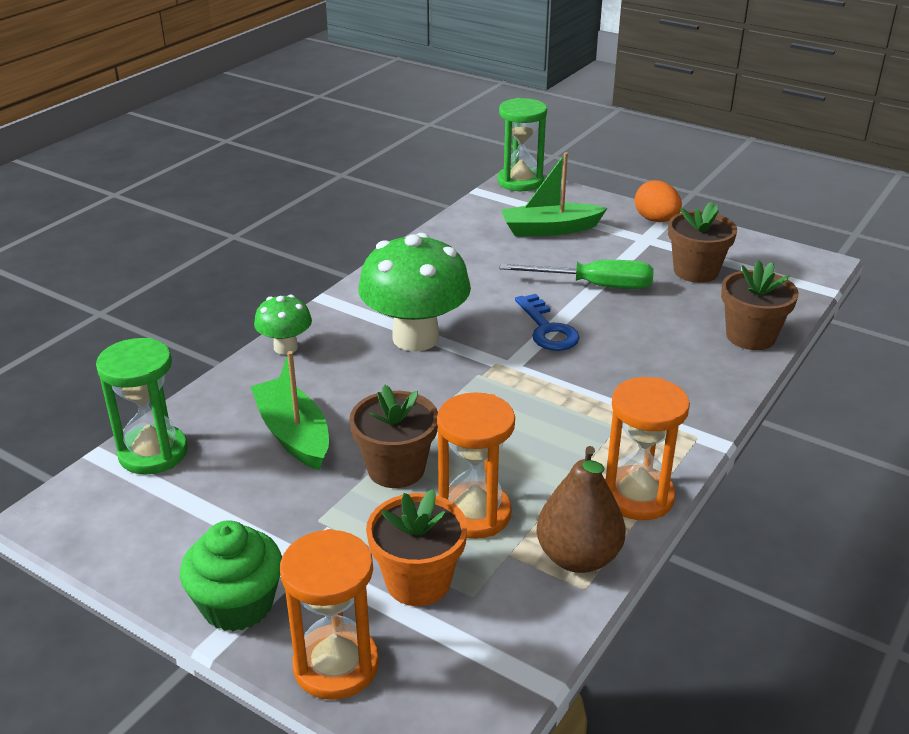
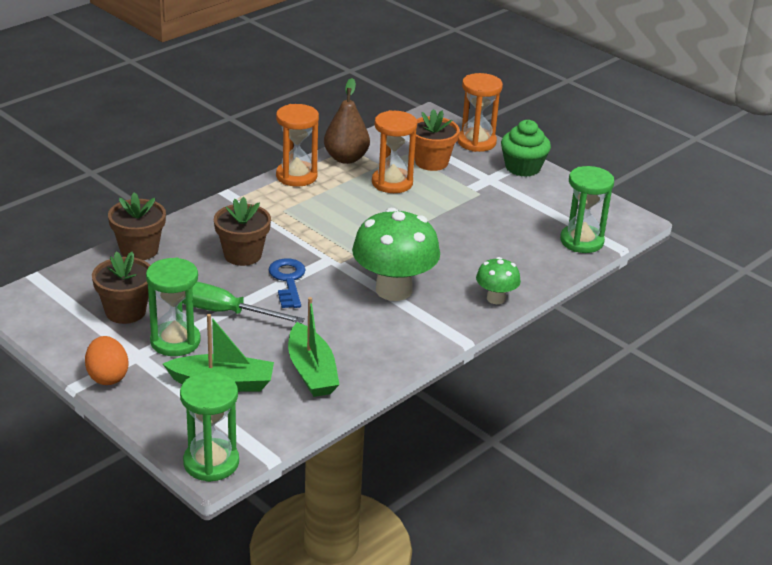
camera: 170 degrees left, 0 degrees up
green boat [251,351,329,470] -> green boat moved to [288,297,340,397]
brown flower pot [349,385,438,488] -> brown flower pot moved to [214,197,271,266]
none -> green hourglass [146,257,201,356]

